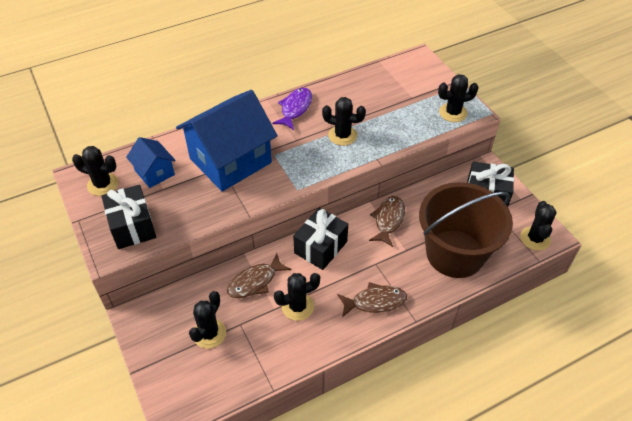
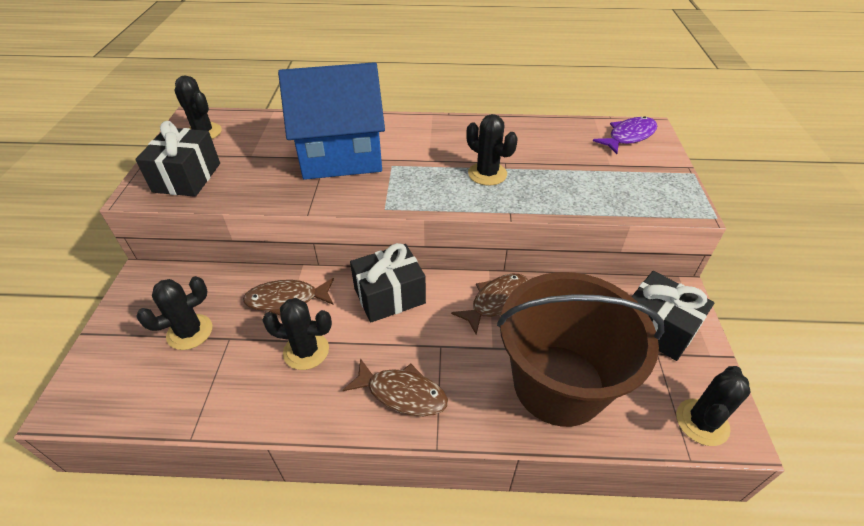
camera: 30 degrees right, 5 degrees down
blue house [126,137,176,188] -> none
purple fish [272,88,312,130] -> purple fish moved to [593,116,657,154]
black cactus [438,74,479,122] -> none

